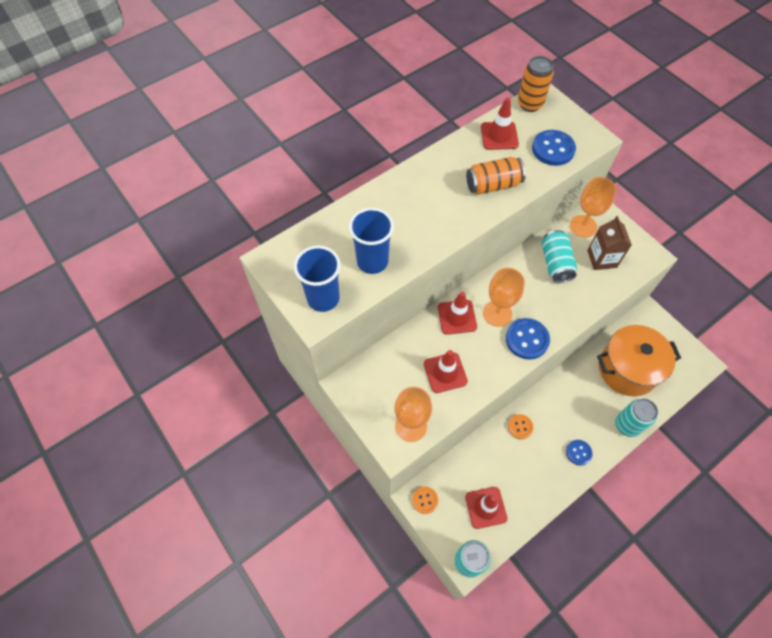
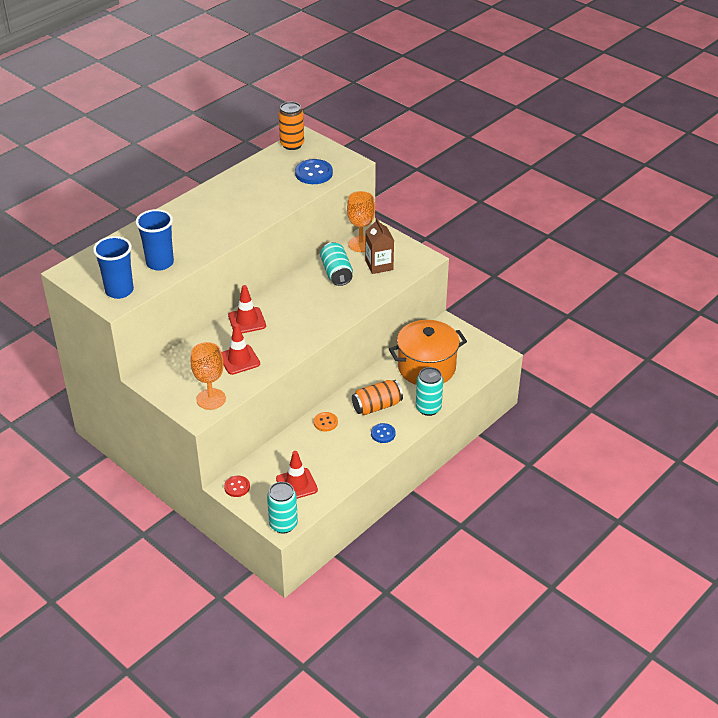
camera: 10 degrees left, 20 degrees down
orange button [412,486,438,514] -> red button [224,476,250,497]
orange can [466,157,526,195] -> orange can moved to [352,380,403,415]
red traffic cone [481,97,519,150] -> none
orange goblet [483,268,525,327] -> none
blue button [506,318,550,359] -> none

